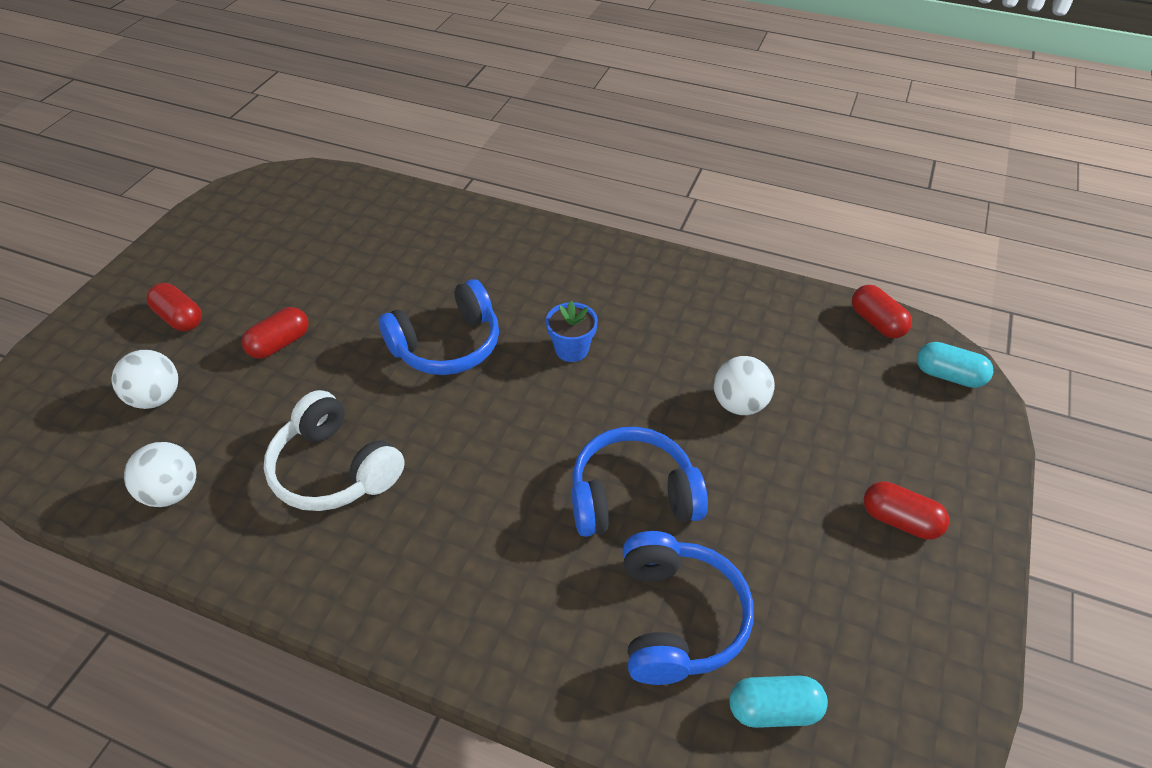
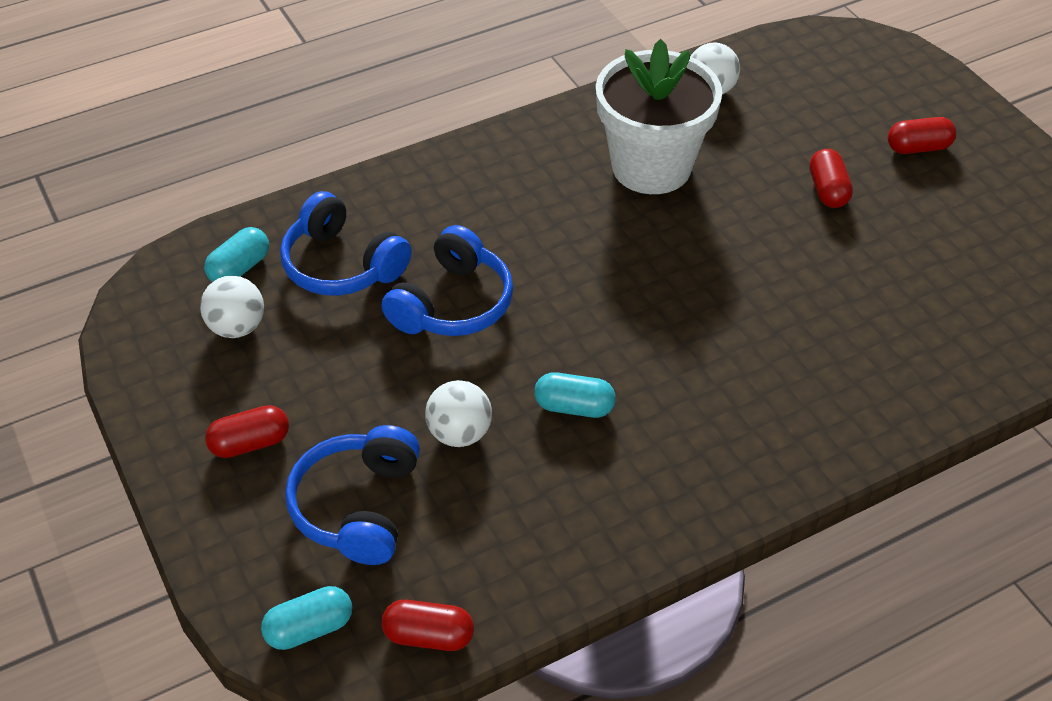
camera: 130 degrees right, 0 degrees up
white ball [112,350,178,409] -> white ball moved to [200,276,264,338]
white headphones [264,390,405,511] -> white flower pot [596,39,722,194]
blue headphones [378,279,499,375] -> blue headphones moved to [285,425,420,565]
blue flower pot [546,301,598,362] -> none
none -> turquoise capsule [534,372,616,418]

